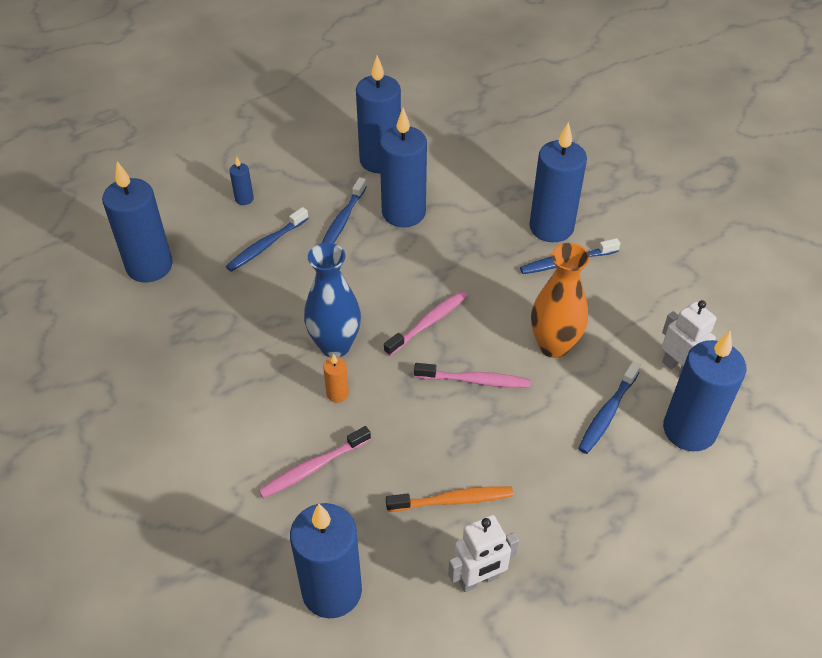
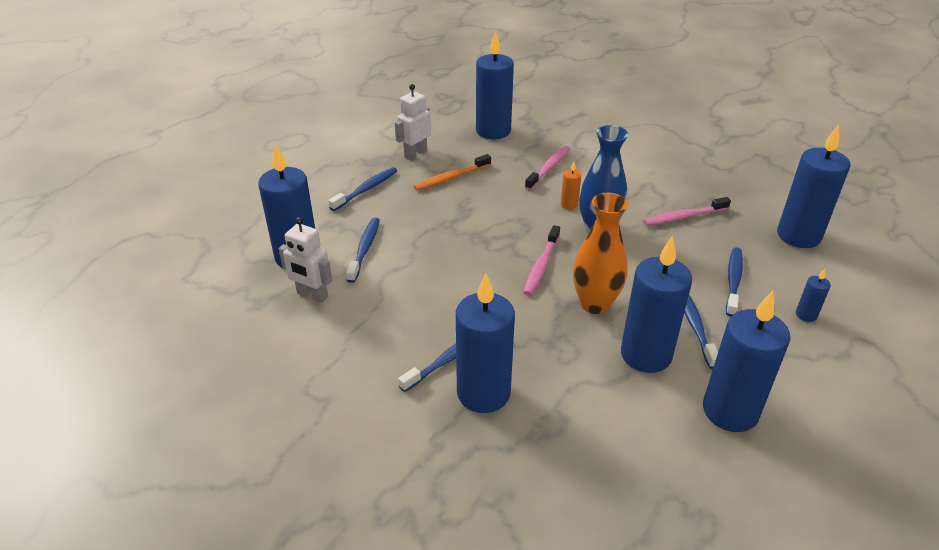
camera: 155 degrees right, 10 degrees down
pink toothbrush [414,363,530,388] -> pink toothbrush moved to [643,197,731,226]
orange vase [531,243,590,358] -> orange vase moved to [573,193,628,314]
none -> blue toothbrush [328,167,397,211]

